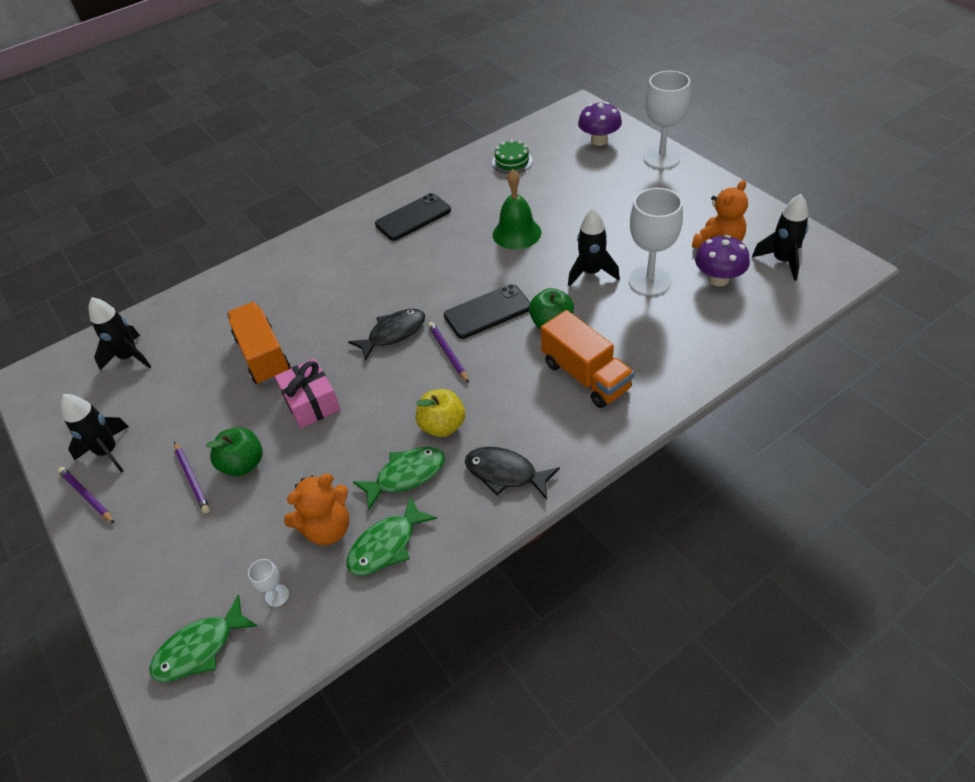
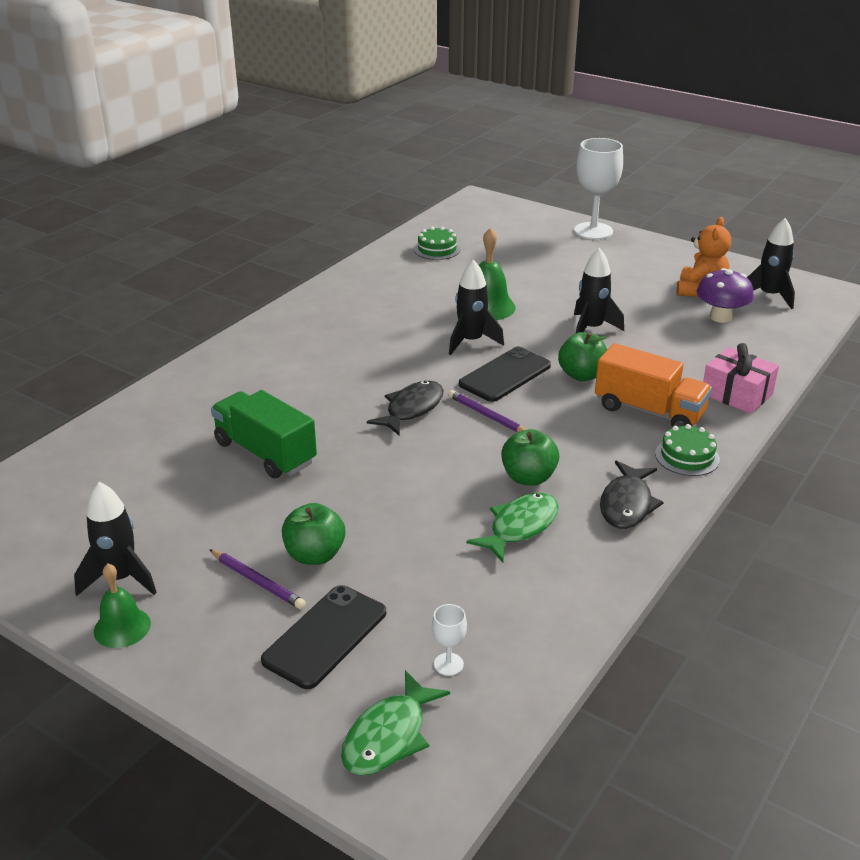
camera: 25 degrees left, 15 degrees down
purple pencil [58,467,115,524] -> green bell [94,564,151,648]
black rocket [88,297,151,370] -> black rocket moved to [449,260,504,355]
orange truck [227,302,291,385] -> green truck [211,390,317,479]
pink gift [275,358,340,429] -> pink gift moved to [703,343,779,414]
orange teddy bear [284,474,349,545] -> none
green fish [347,496,437,575] -> none
black phone [375,193,451,241] -> black phone moved to [261,585,386,689]
yellow apple [416,389,465,437] -> green apple [501,429,559,486]
black fish [465,447,560,500] -> black fish turned 75 degrees counterclockwise [600,461,663,529]
purple mushroom [578,102,622,146] -> none
white goblet [629,188,683,296] -> none
none -> green cake [655,424,720,476]

